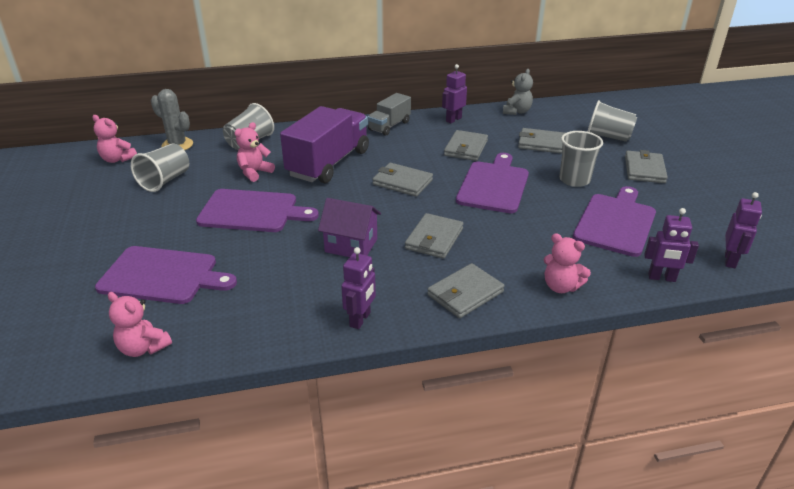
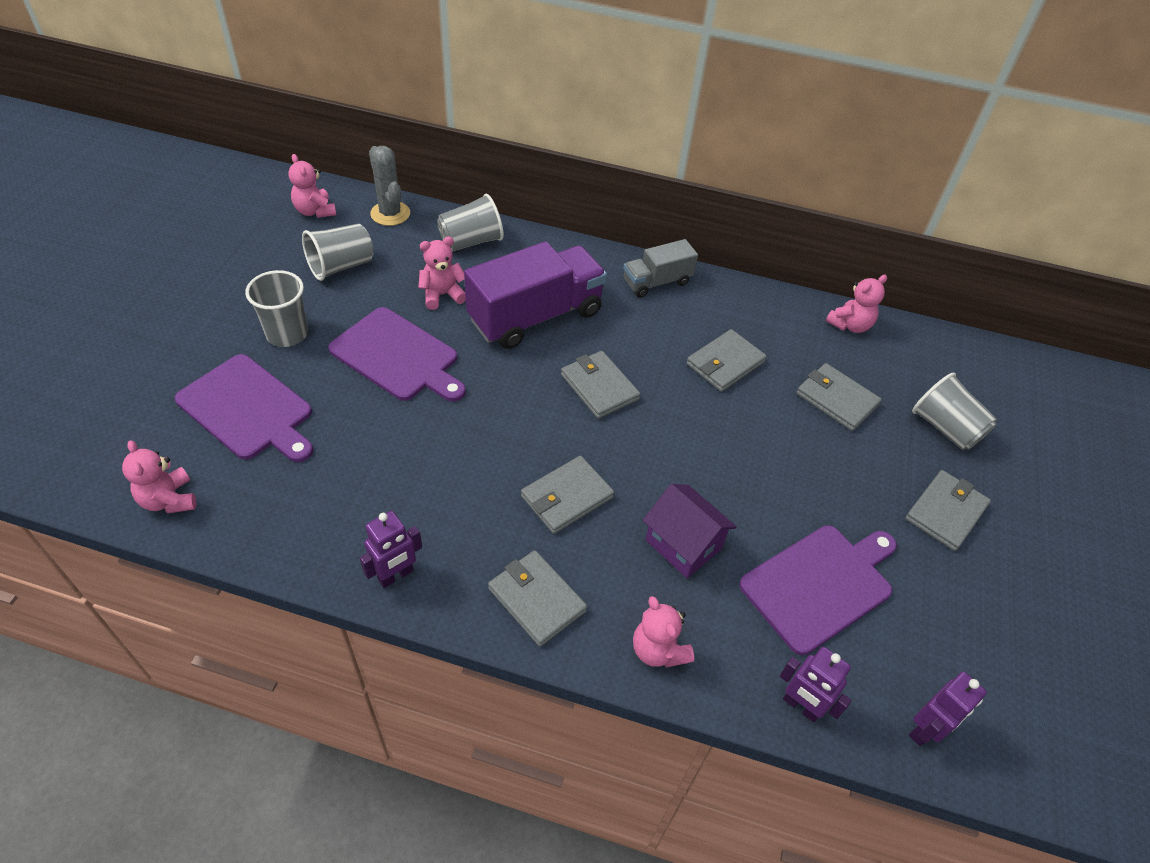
camera: 25 degrees right, 15 degrees up
purple house [318,198,381,257] -> purple house moved to [643,484,737,578]
grey wallet [427,263,504,318] -> grey wallet turned 60 degrees clockwise [488,550,587,647]
purple robot [442,64,467,123] -> none
purple cutting board [456,153,529,213] -> none
grey teddy bear [503,69,533,115] -> pink teddy bear [826,275,887,333]
grey cup [559,131,603,187] -> grey cup moved to [245,270,308,347]

